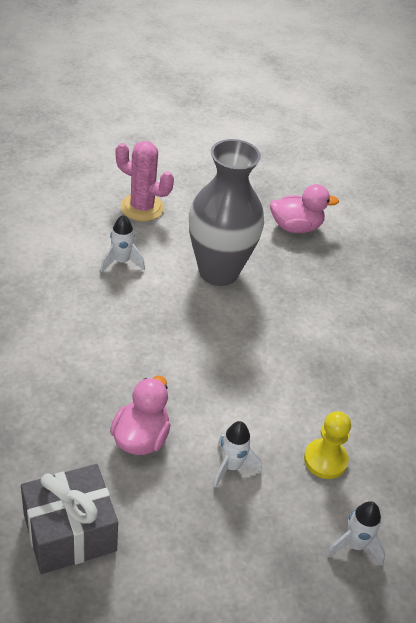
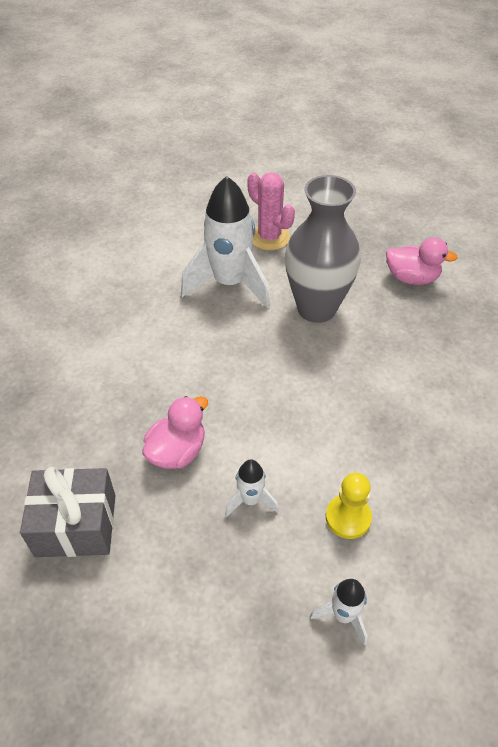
camera: 25 degrees right, 5 degrees up
white rocket [101,215,145,272] -> white rocket [181,176,270,309], size x2.17

